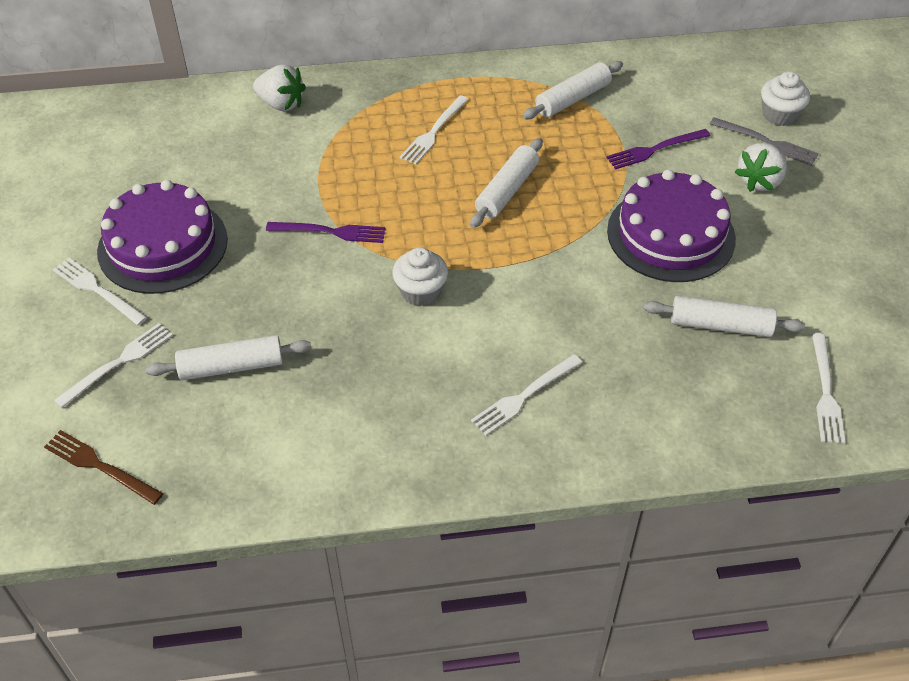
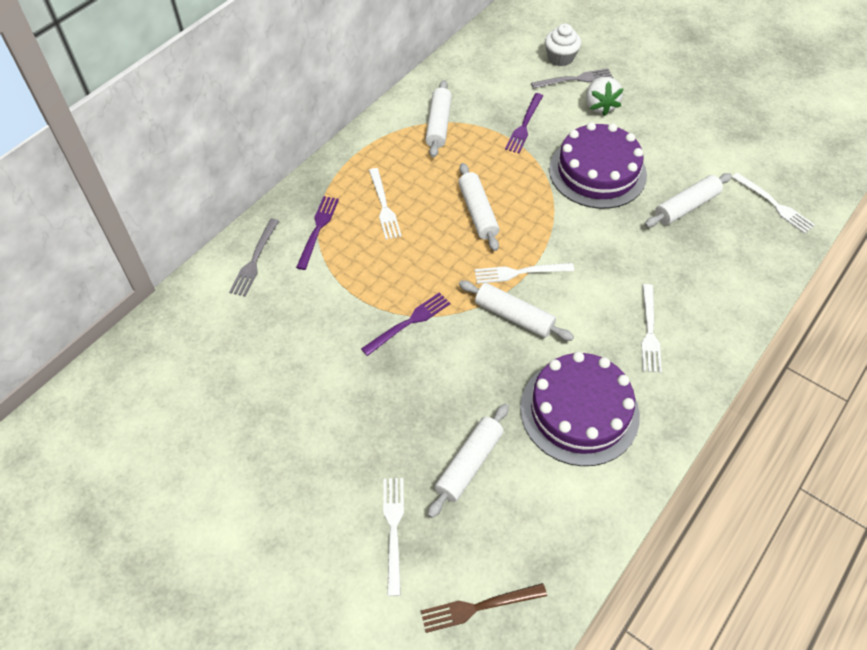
camera: 45 degrees left, 5 degrees up
white fork [53,258,147,325] -> white fork moved to [475,263,574,284]
purple cake [97,180,228,294] -> purple cake moved to [520,352,640,466]
white strawberry [253,64,306,111] -> grey fork [229,218,279,297]
white cupcake [392,247,448,306] -> white rolling pin [459,280,574,341]
none -> purple fork [296,196,339,270]

